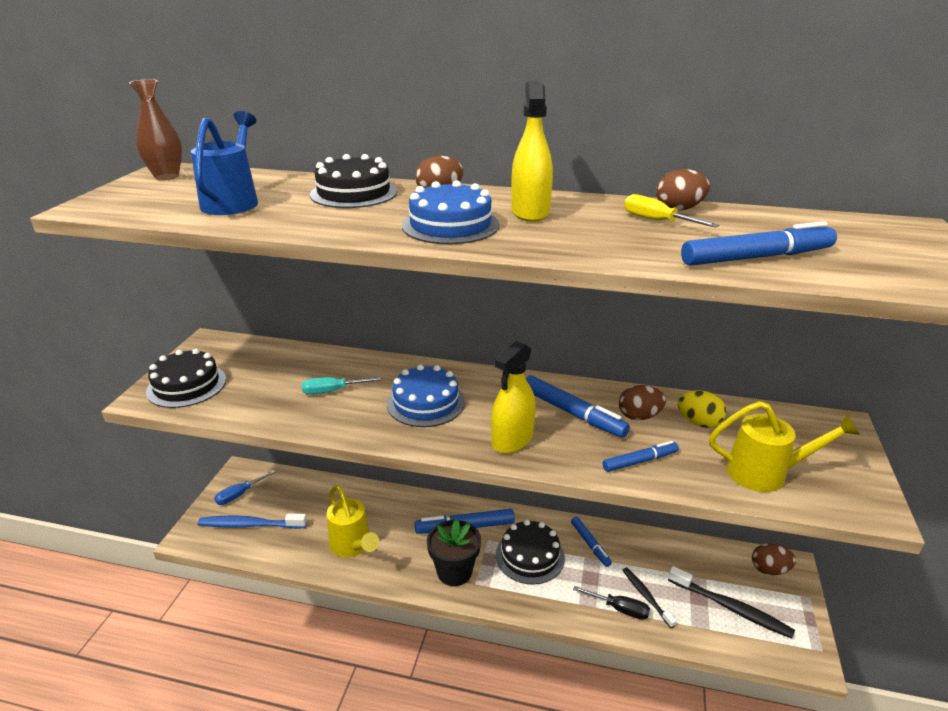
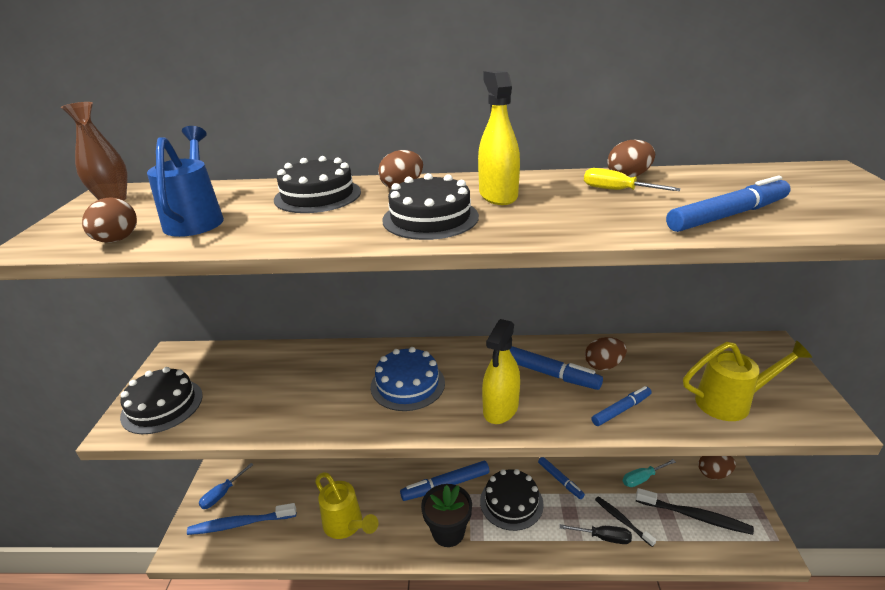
camera: 10 degrees left, 0 degrees up
turquoise screwdriver [302,377,381,395] -> turquoise screwdriver moved to [623,459,676,487]
blue cake [402,180,499,244] -> black cake [382,173,479,240]
yellow egg [677,390,726,428] -> none
none -> brown egg [82,197,137,243]

